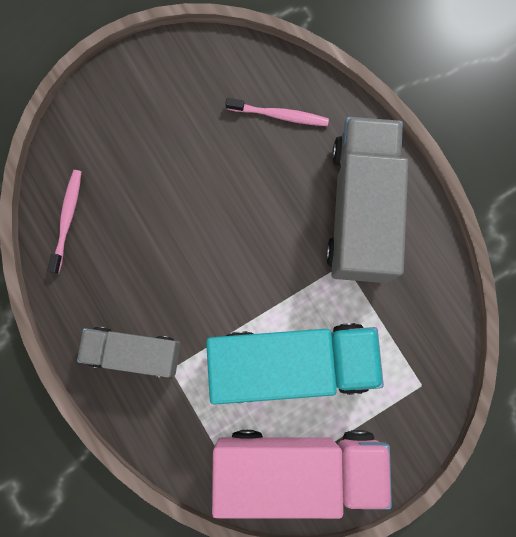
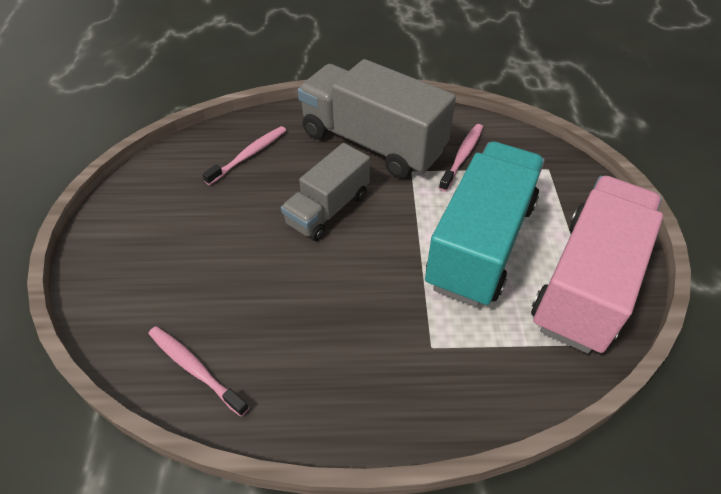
camera: 60 degrees left, 30 degrees down
grey truck [77,327,181,378] -> grey truck moved to [281,143,370,241]
none -> pink toothbrush [439,124,483,192]

